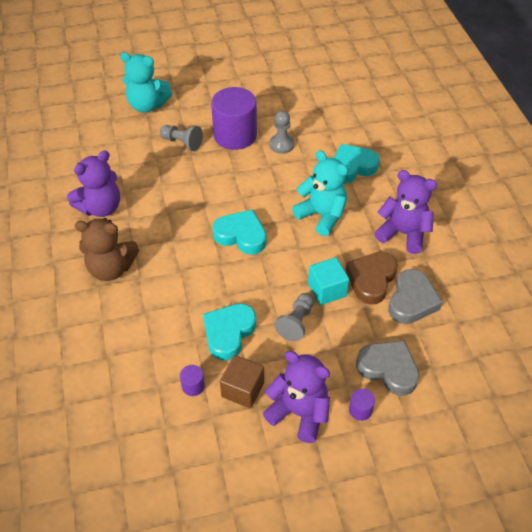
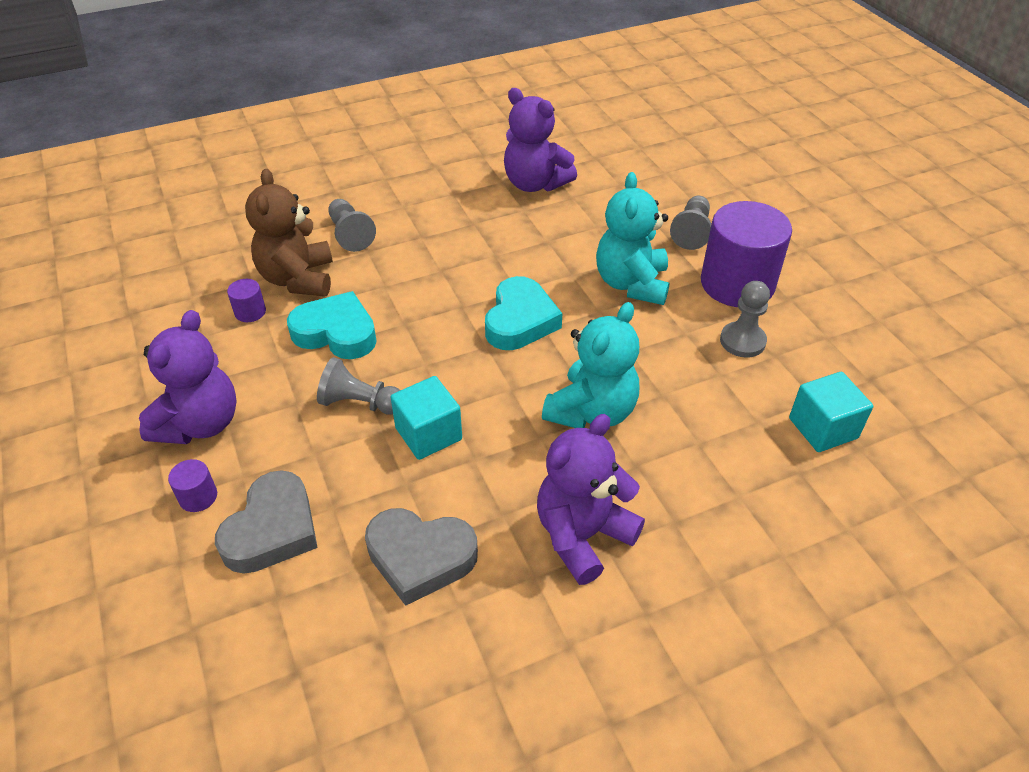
camera: 80 degrees right, 5 degrees down
brown teddy bear [75,218,139,281] -> brown teddy bear moved to [245,169,333,297]
turquoise teddy bear [120,52,172,113] -> turquoise teddy bear moved to [596,172,670,305]
brown cube [220,355,264,408] -> none
turquoise heart [334,144,380,184] -> none
brown heart [346,252,398,305] -> none
purple teddy bear [375,170,437,254] -> purple teddy bear turned 150 degrees counterclockwise [537,414,645,585]
none -> grey pawn [329,199,376,252]
none -> turquoise cube [789,372,873,452]

